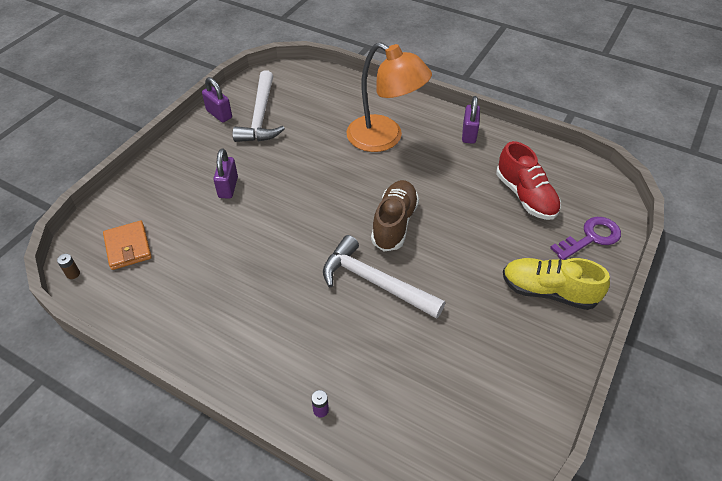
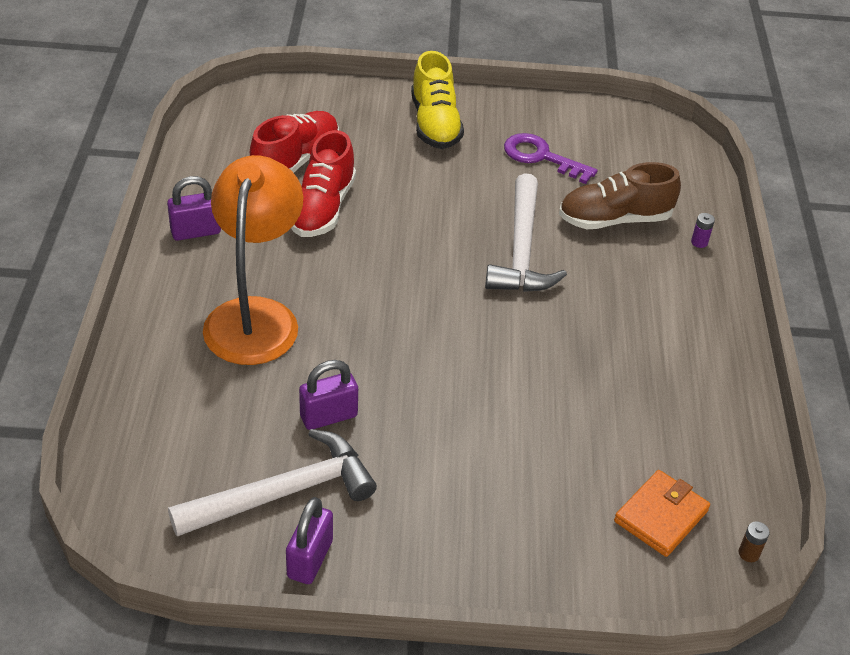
camera: 120 degrees left, 5 degrees down
purple padlock [214,148,238,199] -> purple padlock moved to [299,360,358,430]
brown shoe [371,180,419,252] -> brown shoe moved to [559,162,681,229]
purple key [550,217,621,260] -> purple key moved to [504,133,598,184]
none -> red shoe [291,130,356,237]

